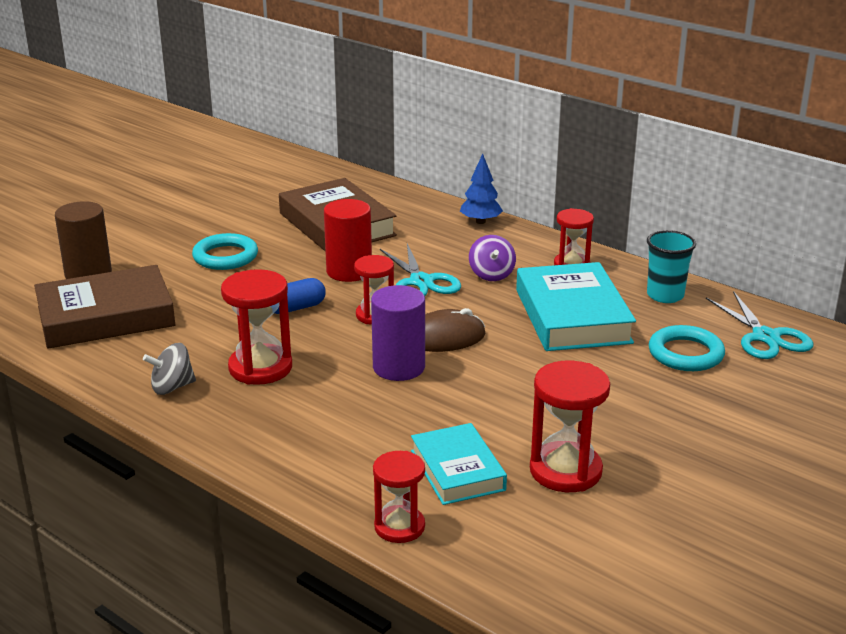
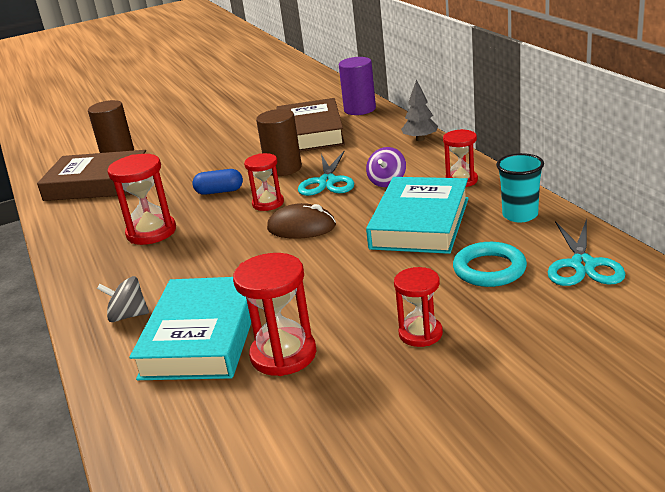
camera: 30 degrees right, 0 degrees up
grey spinning top [143,343,196,395] -> grey spinning top moved to [97,276,149,322]
turquoise ring [192,233,258,270] -> none
red cylinder [324,199,372,282] -> brown cylinder [256,109,302,176]
purple cylinder [371,285,425,381] -> purple cylinder moved to [339,57,376,115]
red hourglass [373,451,425,543] -> red hourglass moved to [394,267,443,347]
turquoise book [411,423,507,505] -> turquoise book [129,277,251,380], size x1.61
blue tree [460,154,503,224] -> grey tree [401,80,438,141]

